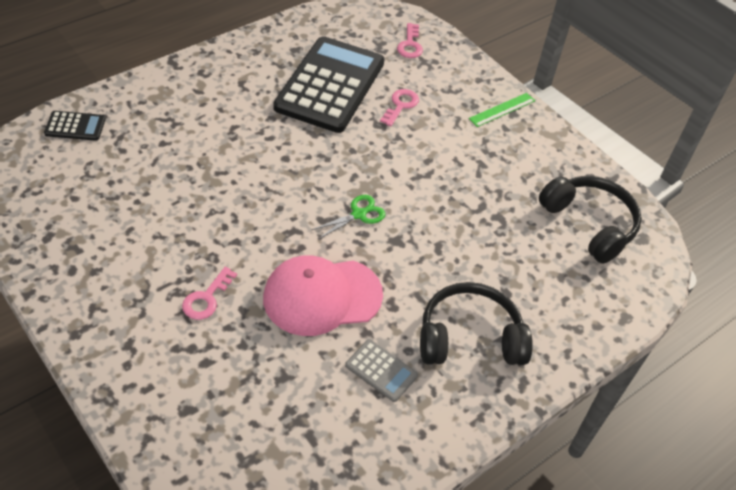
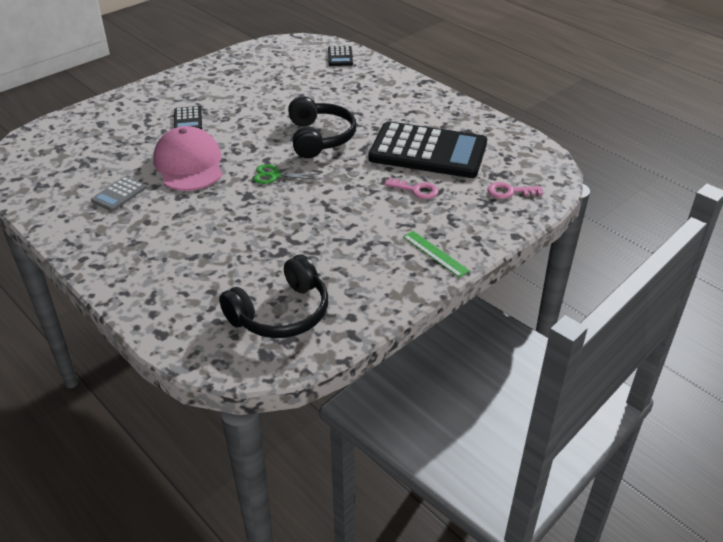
camera: 90 degrees right, 10 degrees down
pink key [182,267,237,320] -> black calculator [174,106,202,129]
green scissors [312,195,385,239] -> green scissors turned 135 degrees clockwise [253,164,318,184]
black headphones [420,282,533,365] -> black headphones moved to [288,96,356,158]

